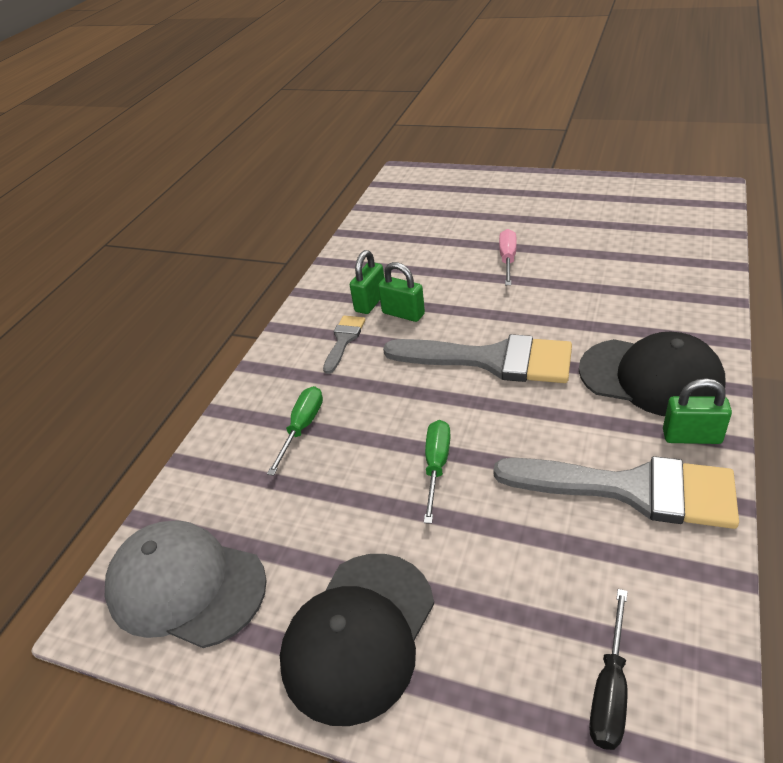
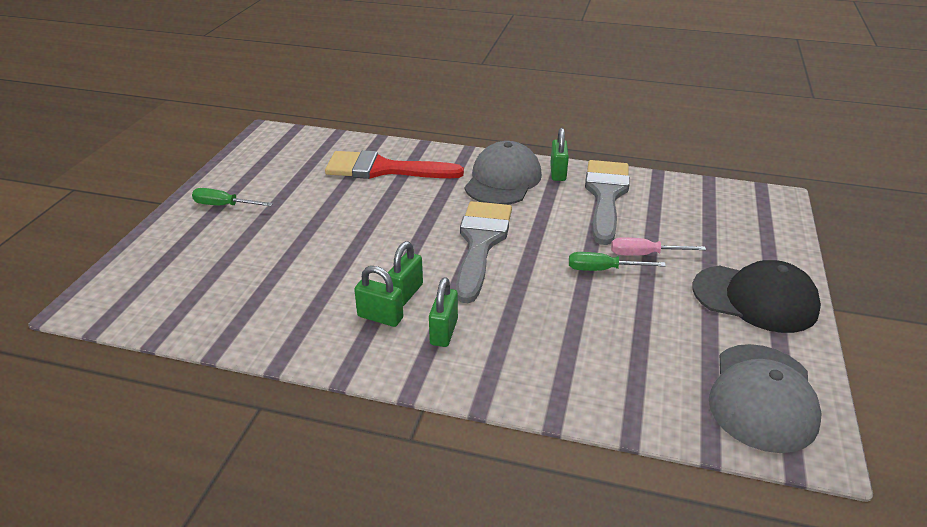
camera: 100 degrees left, 5 degrees down
green screwdriver [267,386,323,476] -> green screwdriver moved to [192,188,273,206]
grey brush [323,316,365,374] -> green padlock [429,277,458,347]
pink screwdriver [499,229,517,285] -> pink screwdriver moved to [611,237,706,256]
black cap [579,332,726,416] -> grey cap [465,141,542,205]
black screwdriver [589,589,628,750] -> none
none -> red brush [325,150,464,179]

